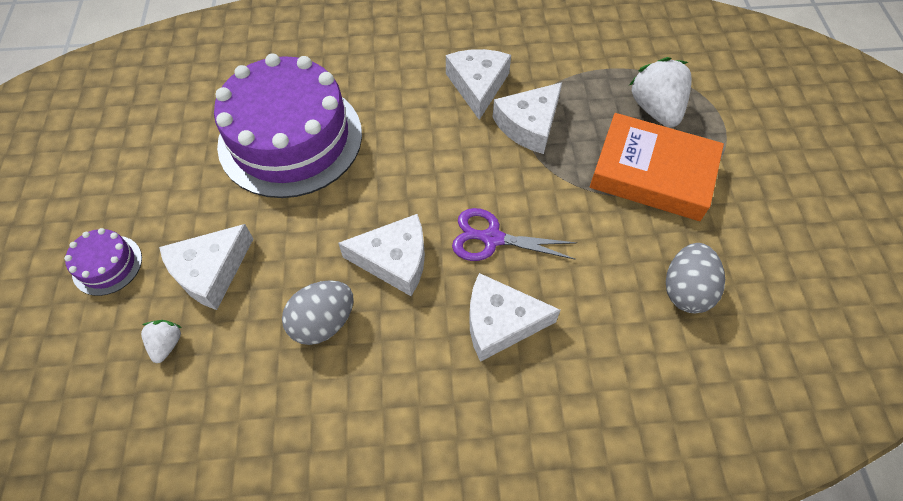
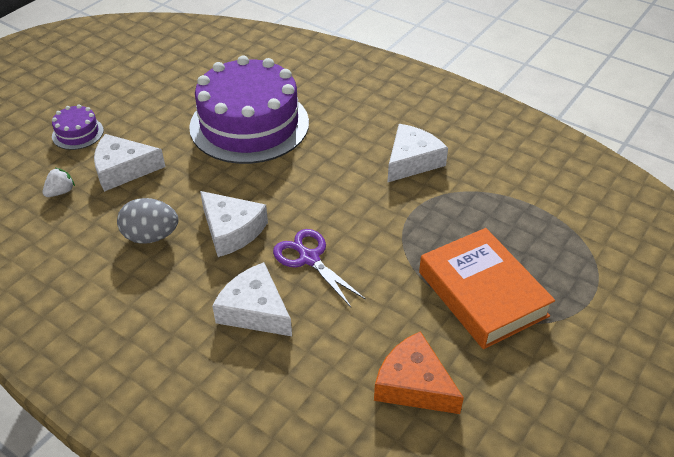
camera: 40 degrees right, 15 degrees down
white cheese [492,82,562,154] -> none
white strawberry [629,57,692,128] -> none
grey egg [666,243,725,313] -> orange cheese [374,331,464,414]

